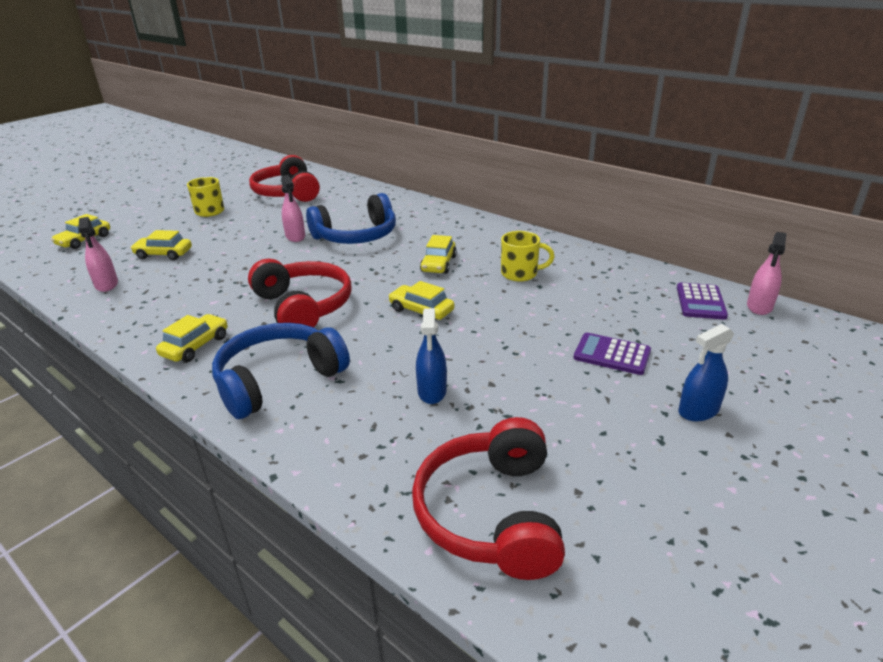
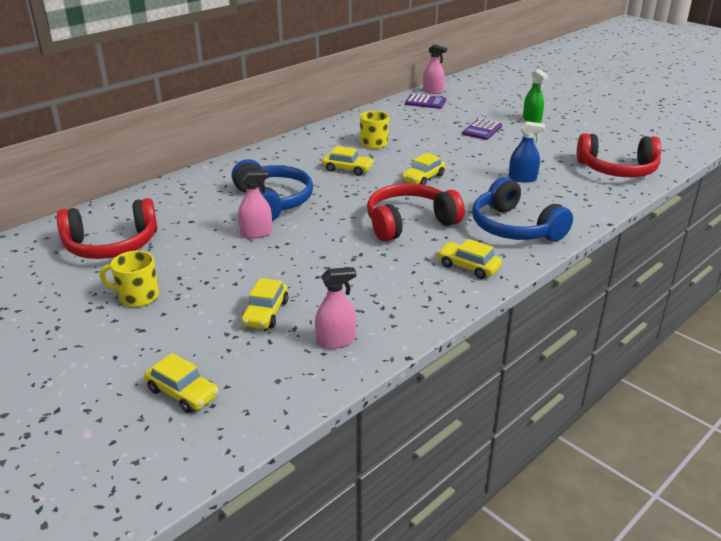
camera: 85 degrees left, 0 degrees up
blue spray bottle [678,324,734,421] -> green spray bottle [523,69,548,123]

